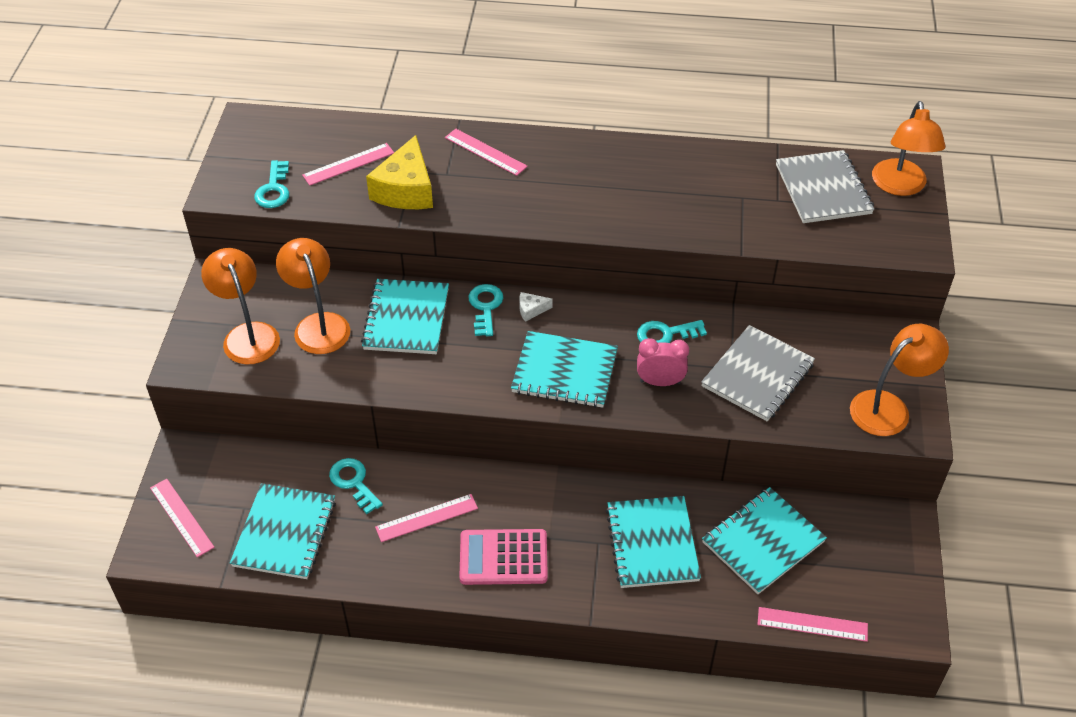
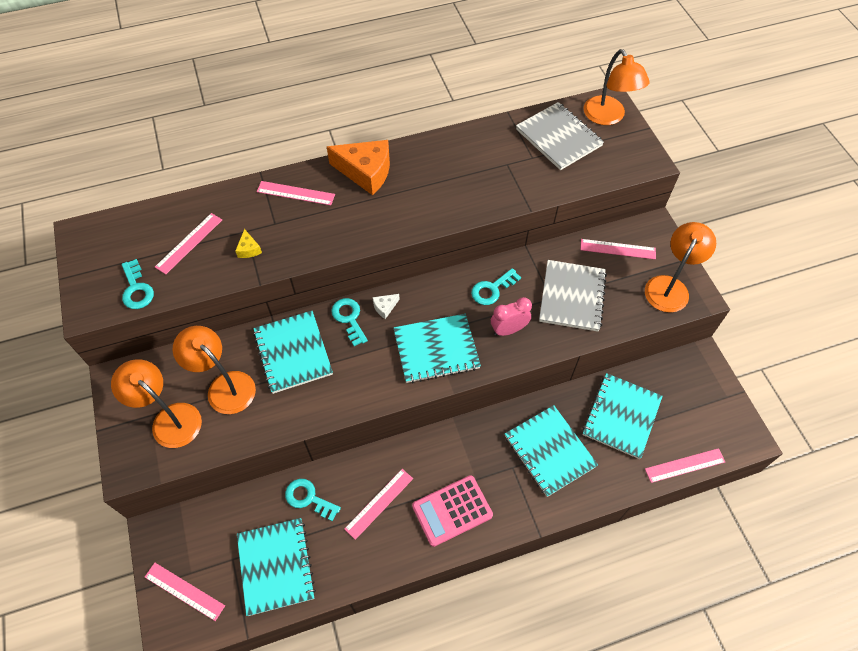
camera: 25 degrees left, 10 degrees up
yellow cheese [366,135,433,209] -> yellow cheese [235,229,262,258], size x0.43
none -> orange cheese [327,140,390,195]
none -> pink ruler [581,239,656,259]

